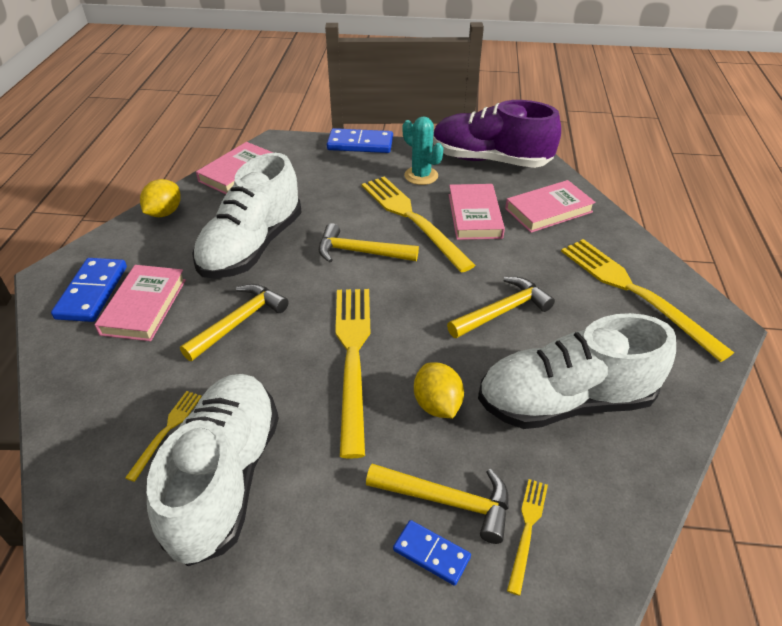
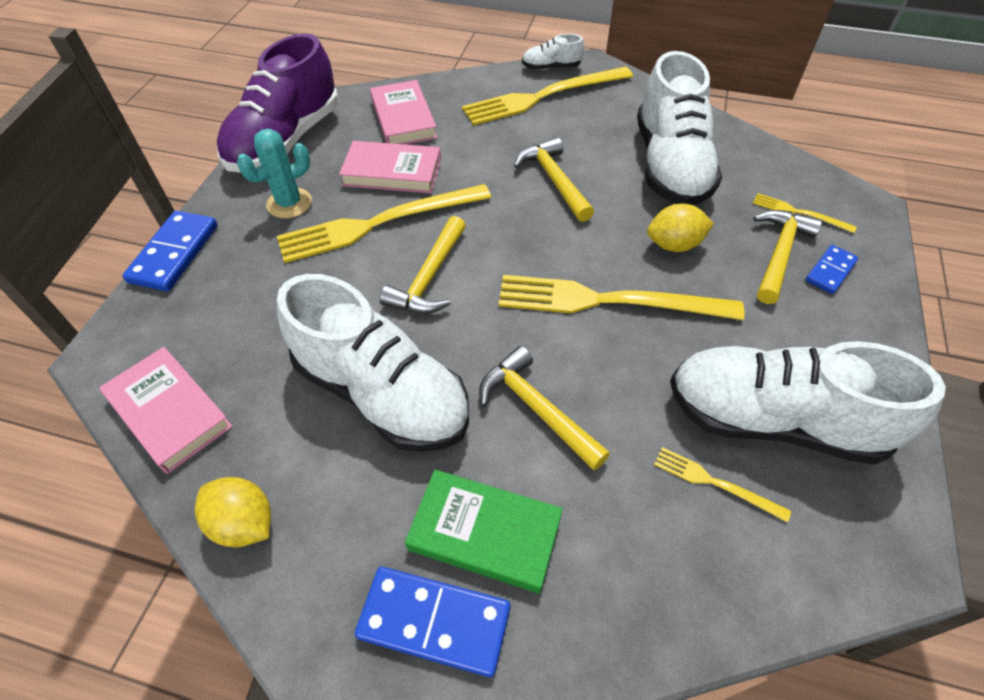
camera: 80 degrees left, 10 degrees up
pink book [95,265,186,341] -> green book [405,469,563,594]
none -> white shoe [522,34,584,70]

